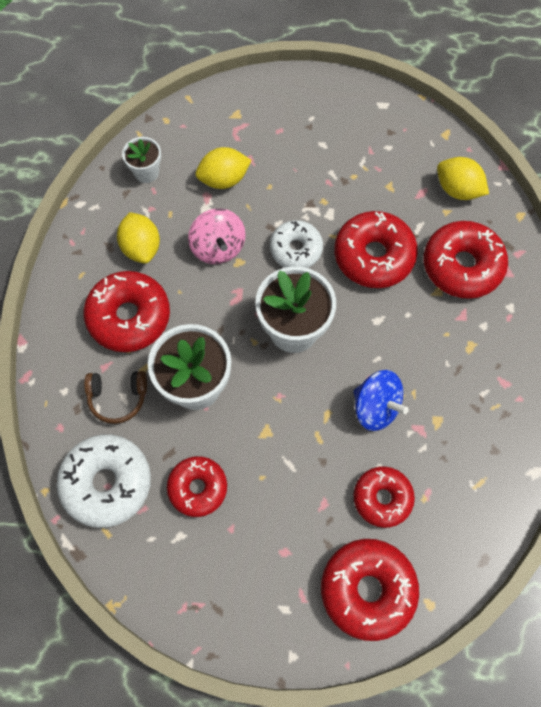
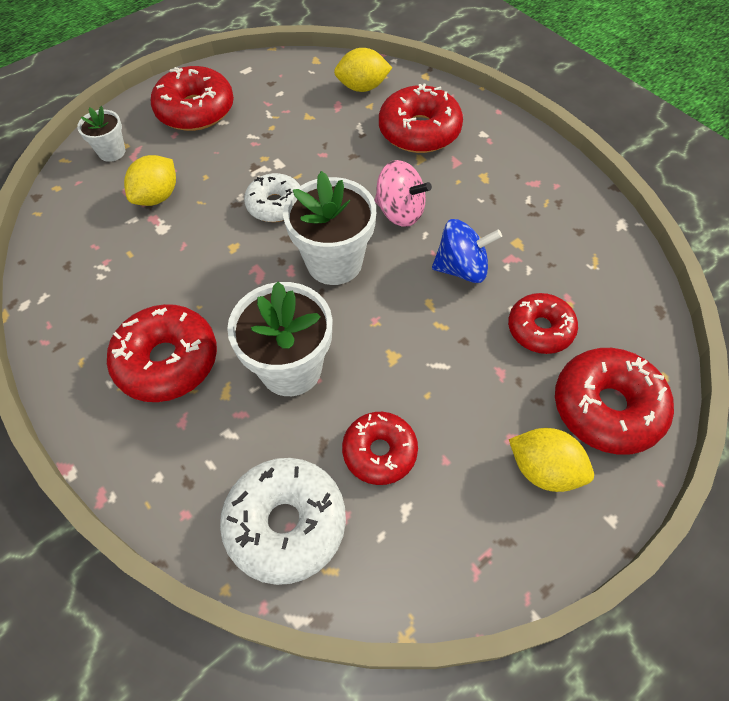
camera: 40 degrees left, 10 degrees down
brown headphones [84,371,147,424] -> none
yellow lemon [117,212,160,264] -> yellow lemon moved to [509,428,594,492]
white flower pot [122,137,161,183] -> white flower pot moved to [77,106,125,162]
pink spinning top [188,208,246,264] -> pink spinning top moved to [375,160,432,227]
red donut [334,211,418,288] -> red donut moved to [151,66,234,131]

